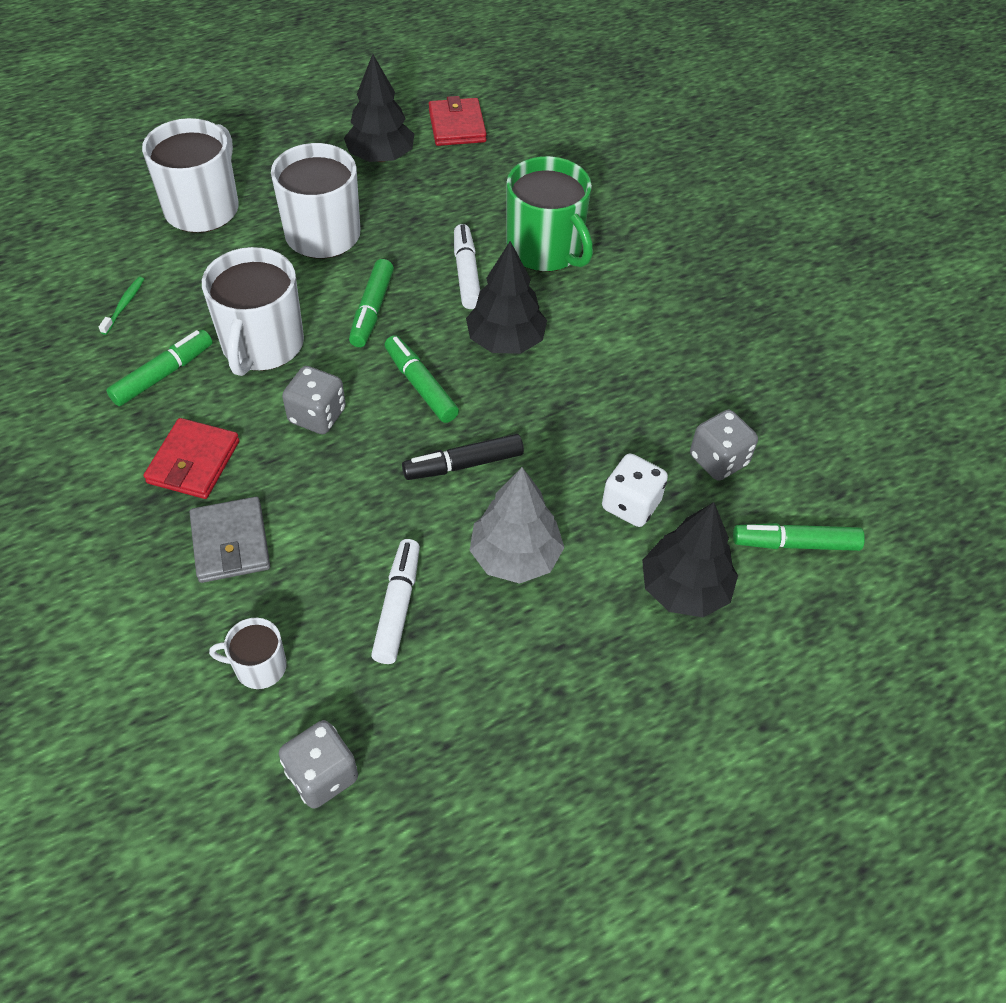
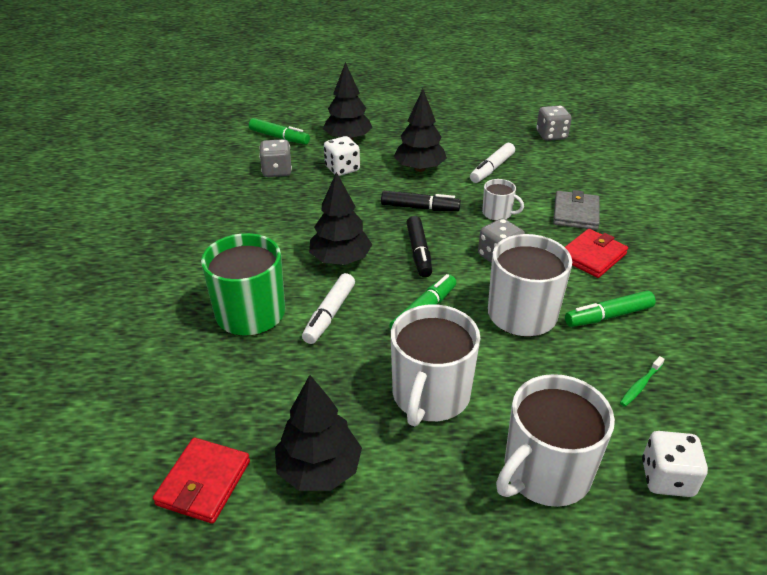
camera: 150 degrees left, 15 degrees down
white mug [209,618,287,689] -> white mug moved to [482,179,524,221]
green marker [384,335,459,423] -> black marker [406,216,432,278]
grey tree [470,467,565,584] -> black tree [394,89,447,172]
none -> white dice [642,431,708,497]

